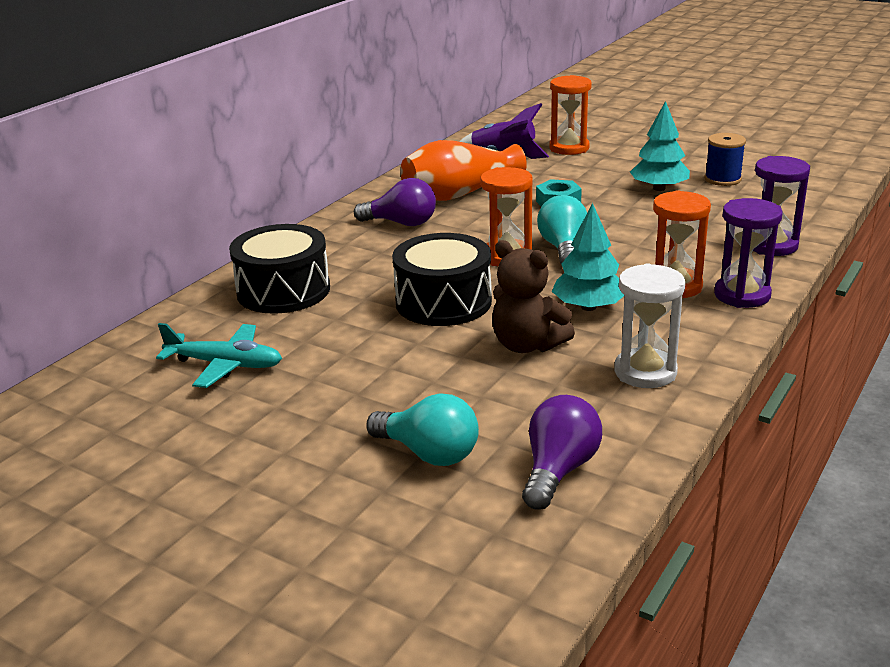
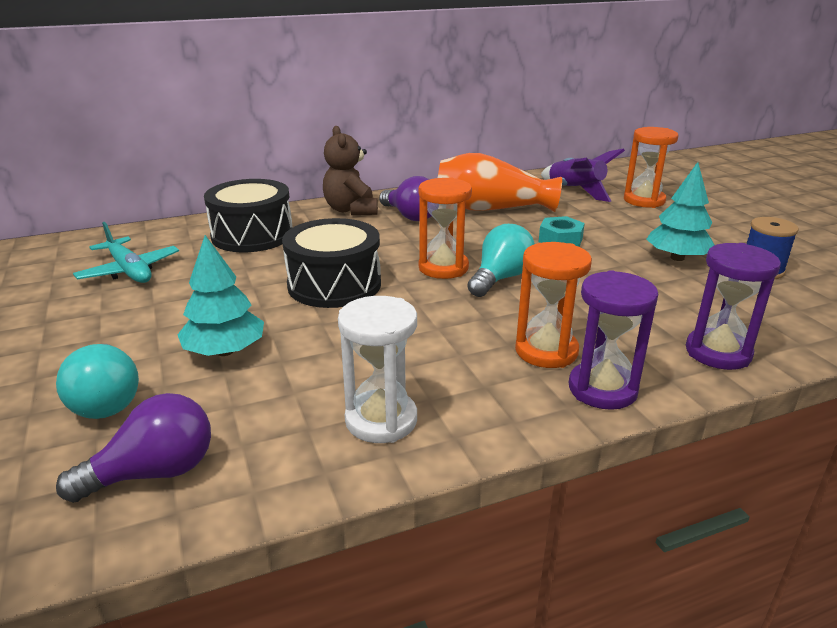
camera: 35 degrees right, 0 degrees up
brown teddy bear [492,240,575,353] -> brown teddy bear moved to [323,126,378,215]
turquoise tree [552,203,625,311] -> turquoise tree moved to [177,235,264,356]

